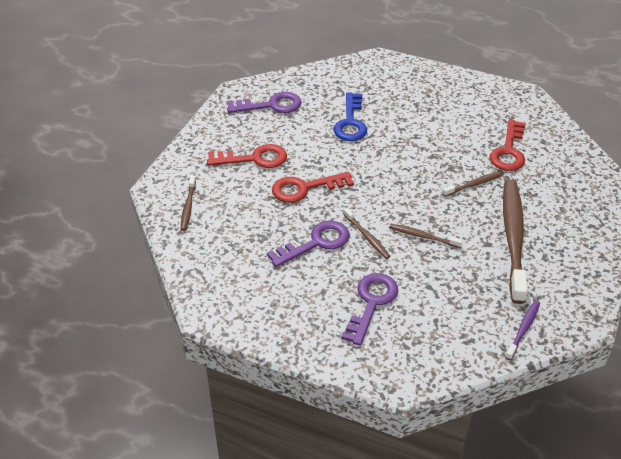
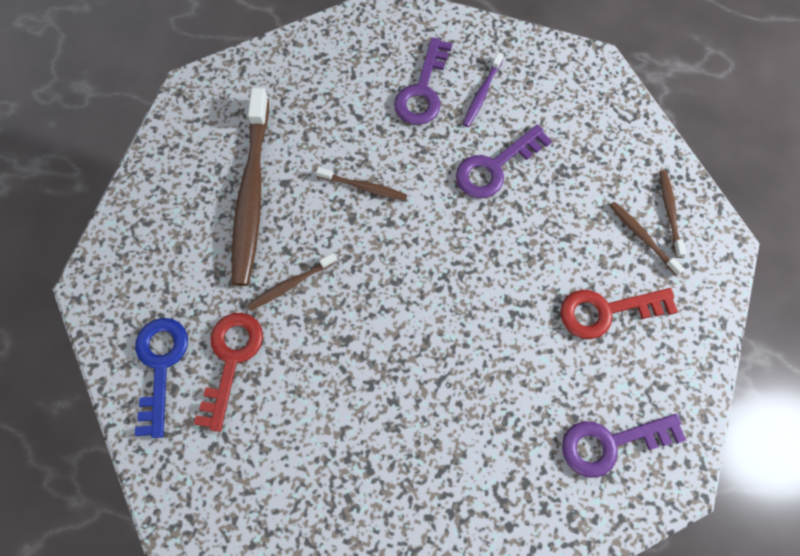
camera: 175 degrees right, 25 degrees up
red key [272,172,354,203] -> none
blue key [333,93,367,141] -> blue key moved to [135,318,188,438]
brown toothbrush [343,208,390,259] -> brown toothbrush moved to [610,202,685,276]
purple toothbrush [505,300,540,360] -> purple toothbrush moved to [463,52,504,127]

